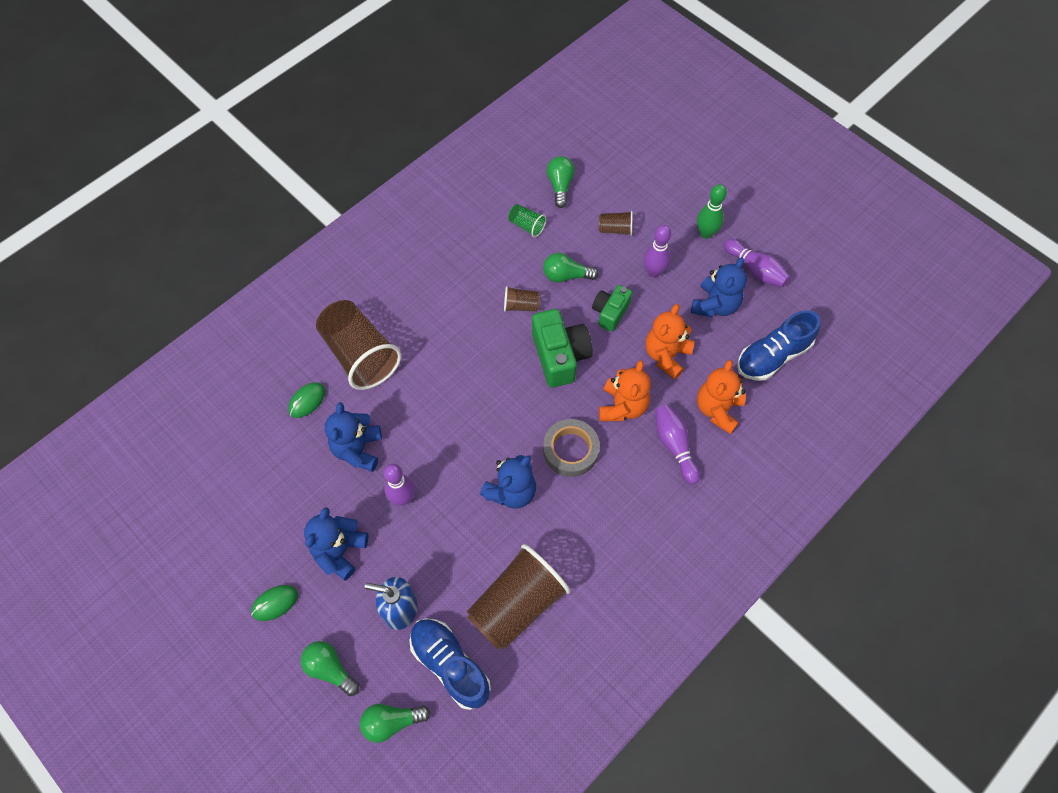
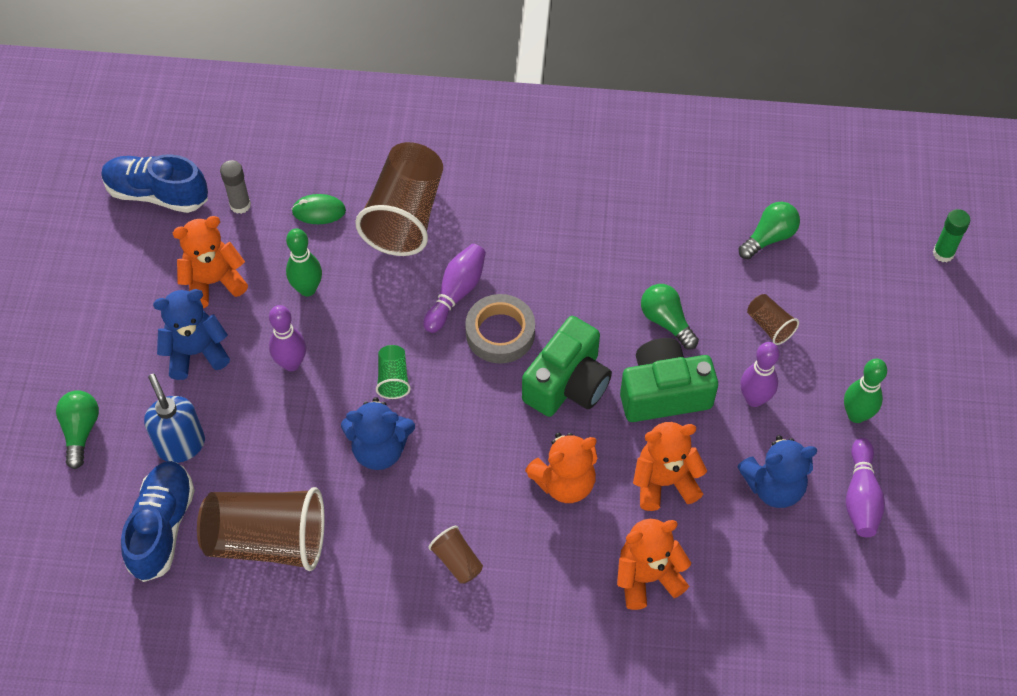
camera: 50 degrees right, 5 degrees down
green mouse [251,585,298,621] -> none
blue teddy bear [325,402,382,472] -> green bowling pin [286,228,322,297]
green light bulb [360,704,430,743] -> none
brown cup [504,286,540,312] -> brown cup moved to [428,526,483,584]
green cup [508,204,546,237] -> green cup moved to [376,345,411,399]
grey tape [543,419,600,477] -> grey tape moved to [465,294,535,364]
green camera [592,285,632,332] -> green camera [620,338,718,422], size x1.62
purple bowling pin [656,404,700,484] -> purple bowling pin moved to [423,244,486,333]
blue shoe [737,310,820,381] -> blue shoe moved to [101,154,208,213]
none -> orange teddy bear [172,216,248,308]
none -> grey glue stick [220,160,251,214]
none -> green glue stick [933,209,970,262]

